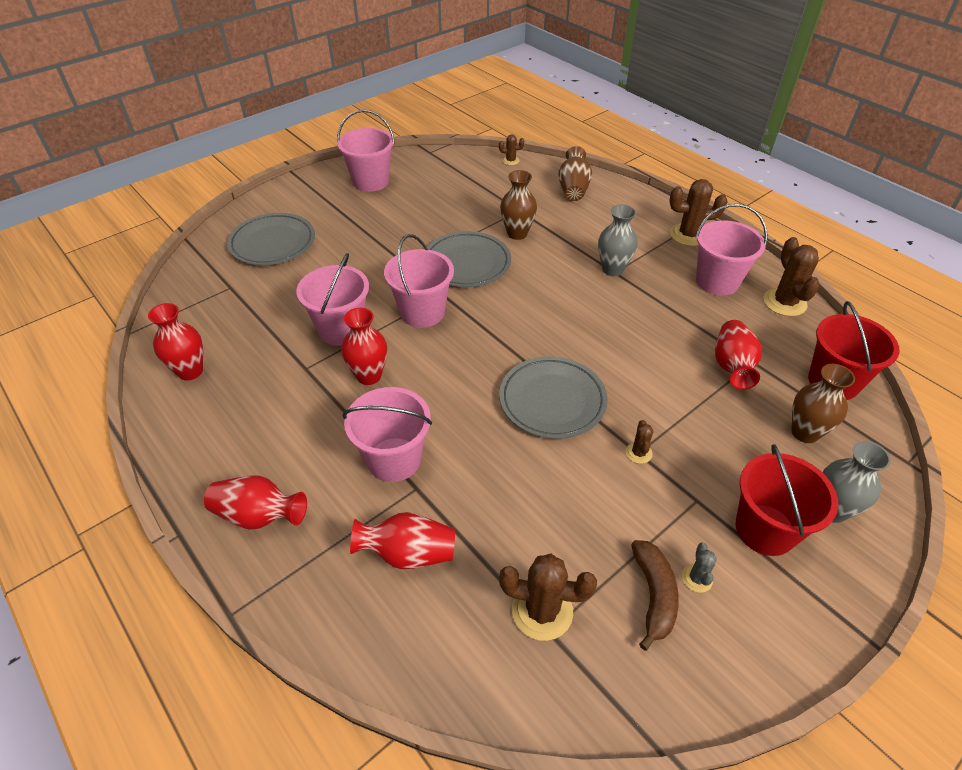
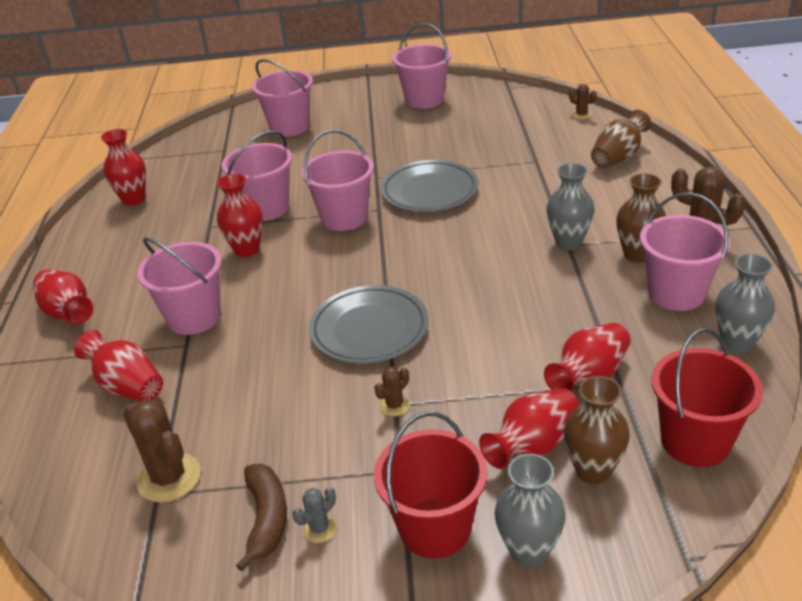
camera: 40 degrees right, 10 degrees down
grey plate [227,213,315,265] -> pink bucket [252,59,313,137]
brown vase [500,170,537,240] -> brown vase moved to [616,173,666,263]
brown banana [631,540,679,651] -> brown banana turned 45 degrees counterclockwise [236,464,287,572]
brown cactus [764,237,820,316] -> grey vase [715,254,775,353]
none -> red vase [479,388,580,469]

